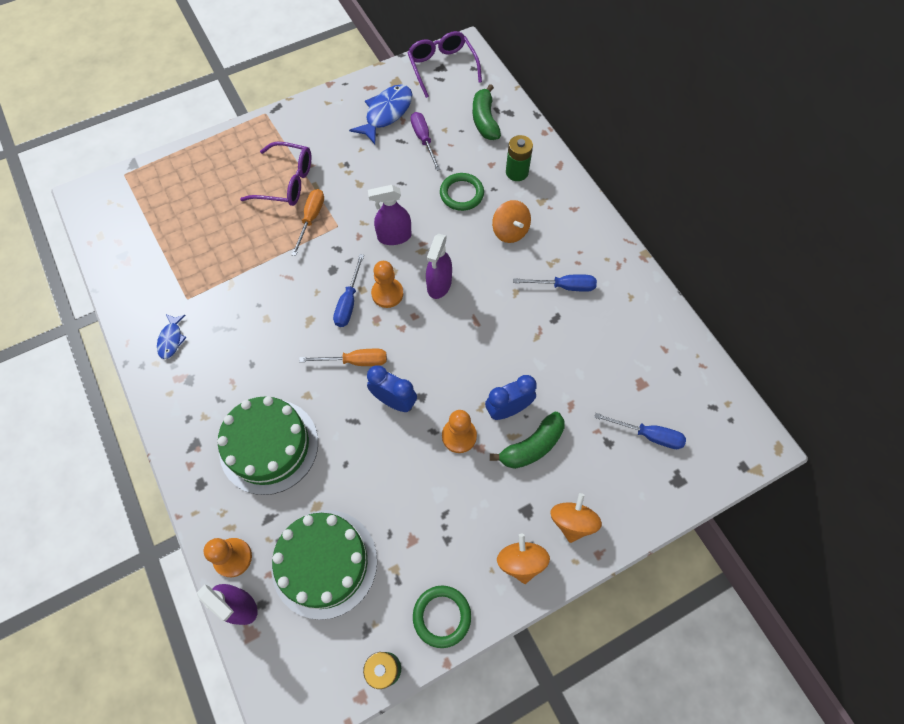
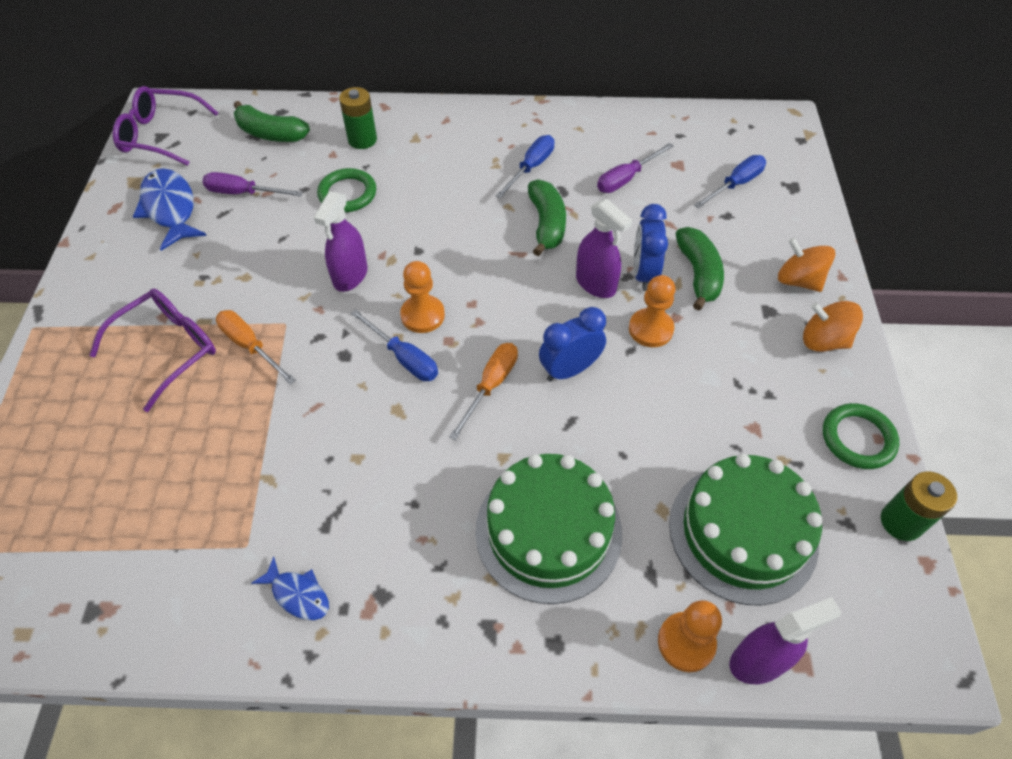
camera: 60 degrees left, 10 degrees down
purple spray bottle [426,234,452,299] -> purple spray bottle moved to [576,199,632,298]
orange spinning top [492,200,531,243] -> none
none -> green banana [528,179,566,256]
none -> purple screwdriver [597,143,674,193]

